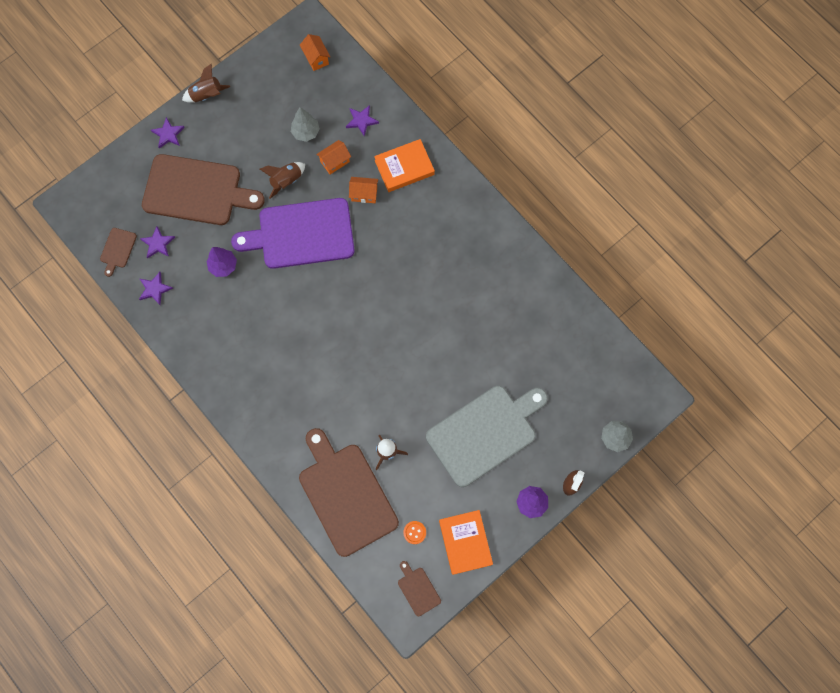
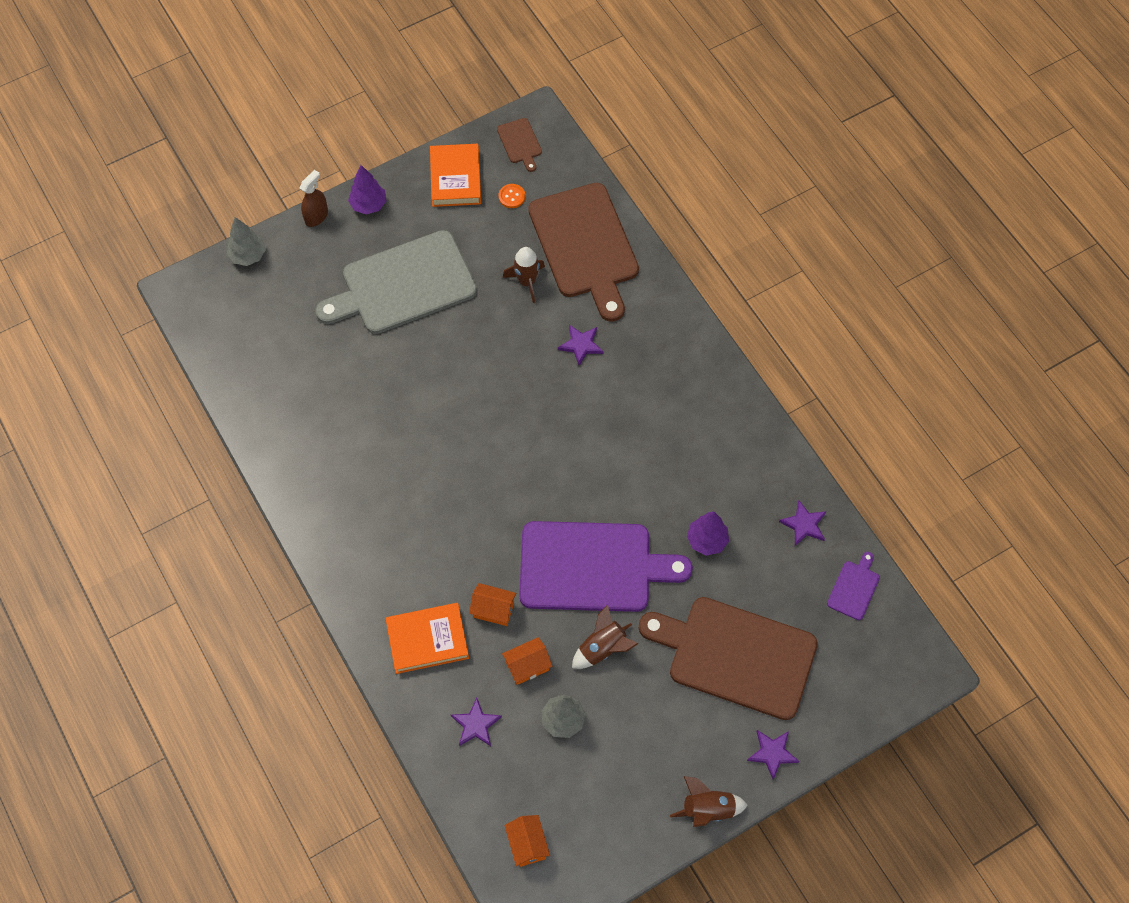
camera: 170 degrees left, 10 degrees down
brown cutting board [100,228,137,277] -> purple cutting board [827,552,880,620]
purple star [140,226,175,258] -> purple star moved to [558,325,604,366]

